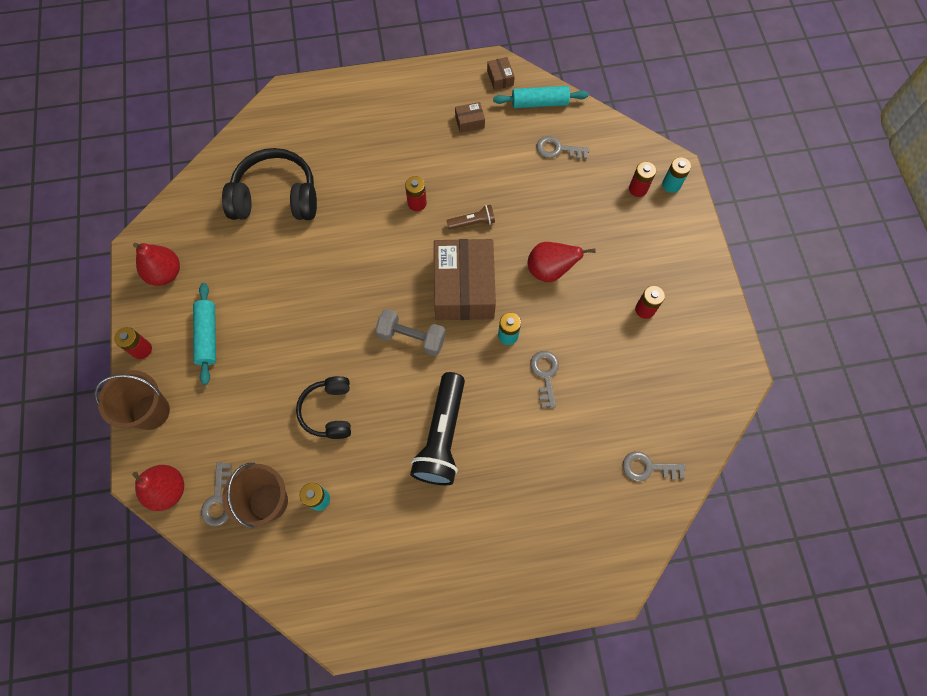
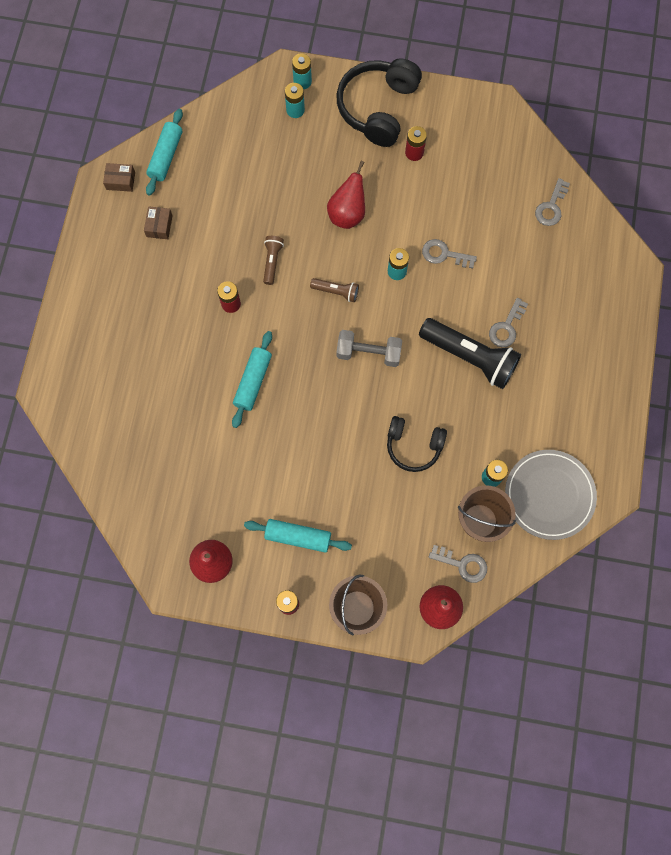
camera: 70 degrees left, 5 degrees up
black headphones [222,148,317,220] -> black headphones moved to [336,59,422,147]
grey dumbbell [375,309,446,356] -> grey dumbbell turned 60 degrees clockwise [336,330,402,367]
brown box [434,239,496,320] -> brown flashlight [310,278,359,302]
grey key [536,136,589,159] -> grey key moved to [489,298,528,347]
red battery [629,162,656,197] -> turquoise battery [285,83,305,118]
none -> turquoise rolling pin [232,331,272,428]
none -> grey plate [505,450,597,540]

